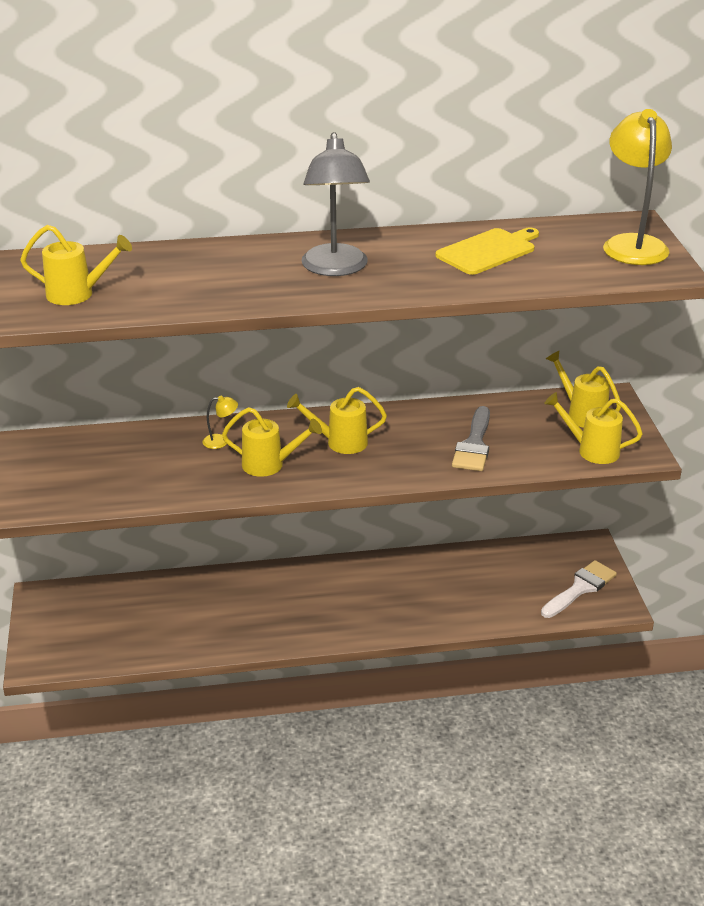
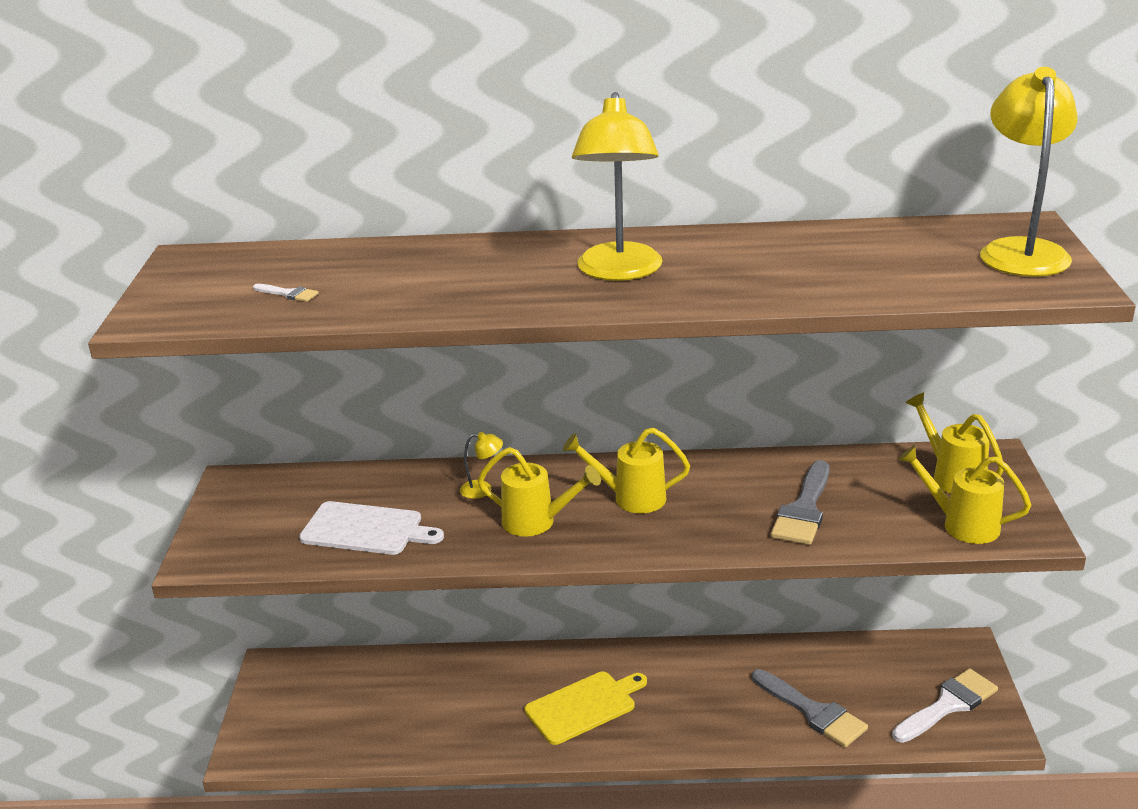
camera: 10 degrees right, 5 degrees down
yellow watering can [20,225,132,305] -> white brush [253,284,319,302]
grey lamp [302,132,370,276] -> yellow lamp [572,92,663,281]
yellow cutting board [435,227,539,275] -> yellow cutting board moved to [525,672,647,745]
none -> white cutting board [299,501,444,555]
none -> grey brush [752,669,868,747]

